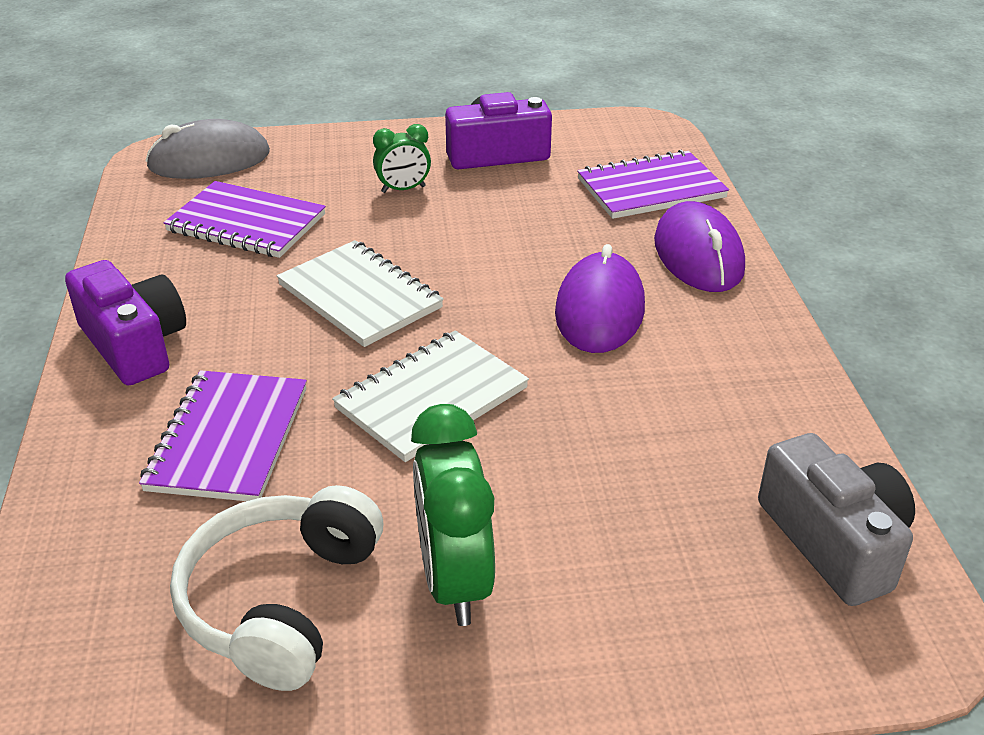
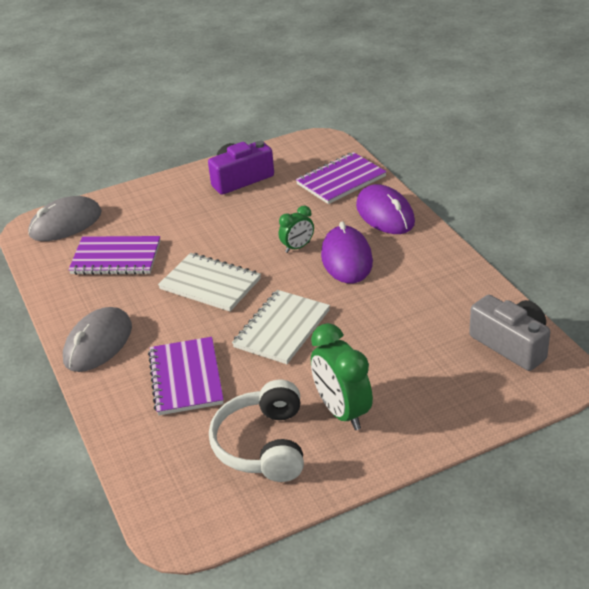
camera: 15 degrees left, 0 degrees up
purple camera [65,260,186,386] -> grey mouse [63,307,132,372]
green clock [373,124,431,193] -> green clock moved to [279,206,314,253]

